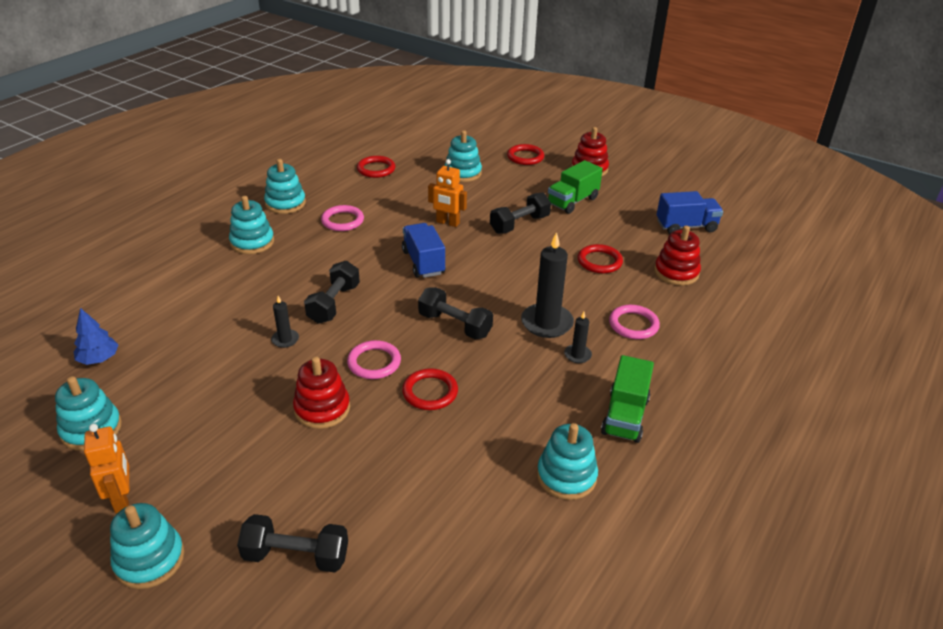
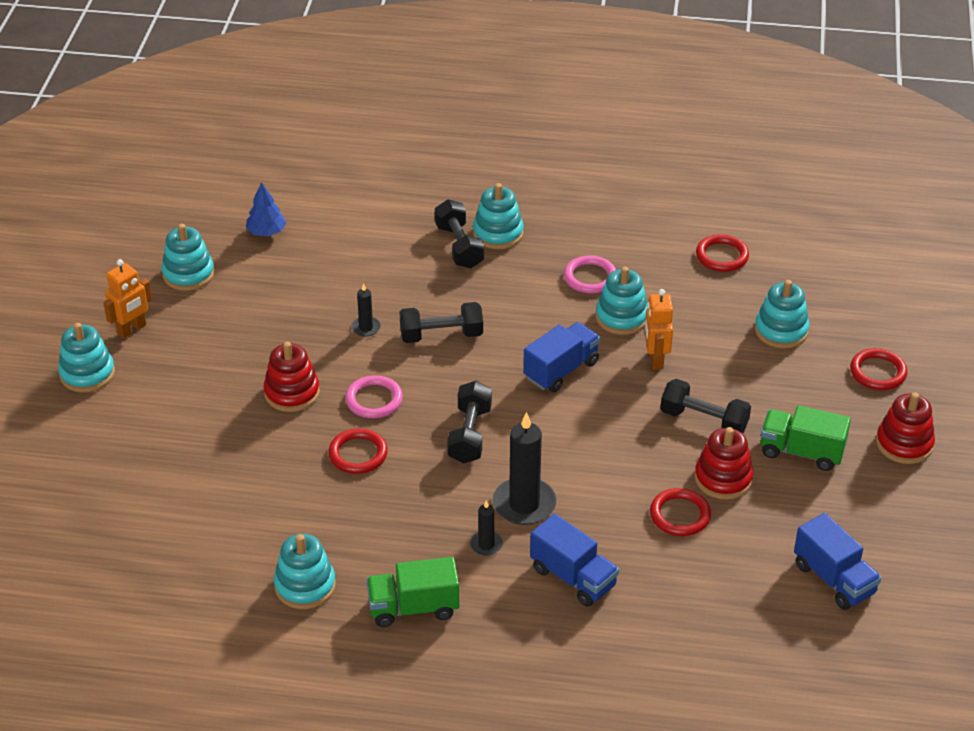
camera: 65 degrees right, 5 degrees up
black dumbbell [237,514,348,573] -> black dumbbell moved to [435,199,484,268]
turquoise stacking toy [264,159,306,214] -> turquoise stacking toy moved to [596,267,648,335]
pink ring [609,305,660,339] -> blue truck [530,514,619,607]
red stacking toy [654,226,701,286] -> red stacking toy moved to [695,427,754,500]

